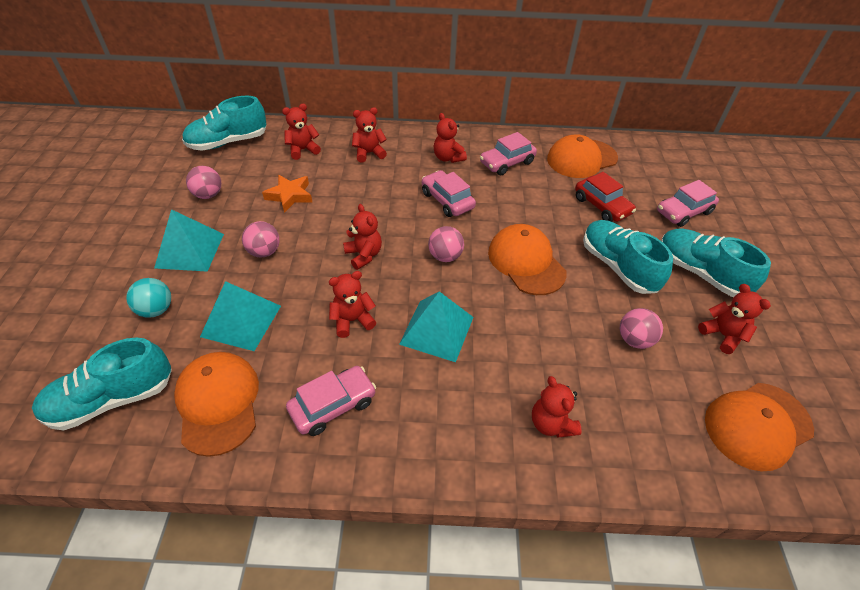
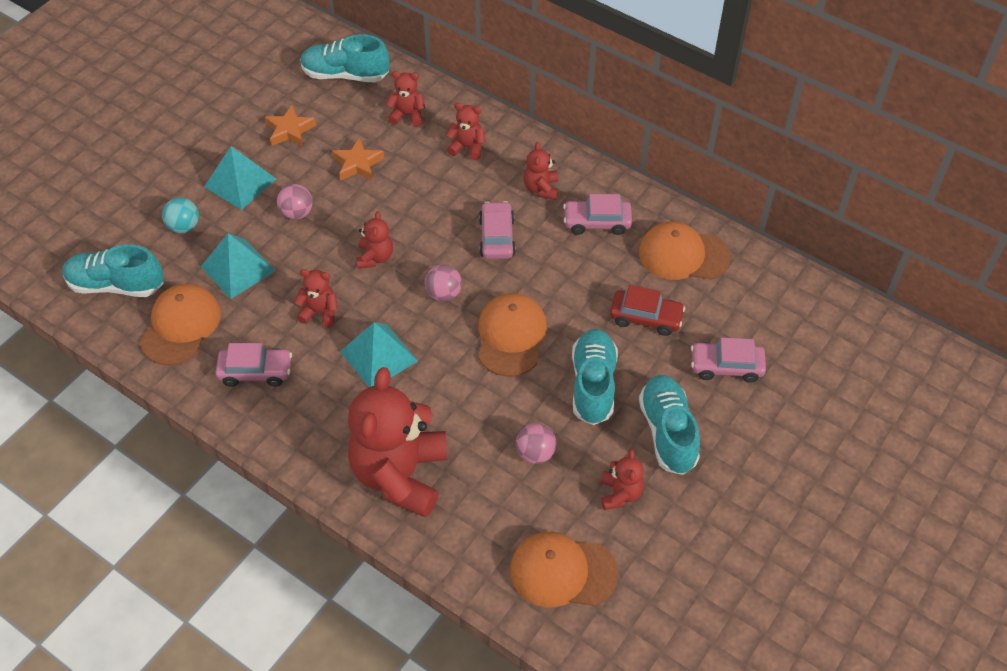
camera: 35 degrees right, 5 degrees up
pink ball [186,166,221,199] -> orange star [265,105,316,147]
red teddy bear [532,376,582,438] -> red teddy bear [348,367,447,518], size x2.24
red car [575,172,636,222] -> red car turned 75 degrees counterclockwise [610,285,685,336]

